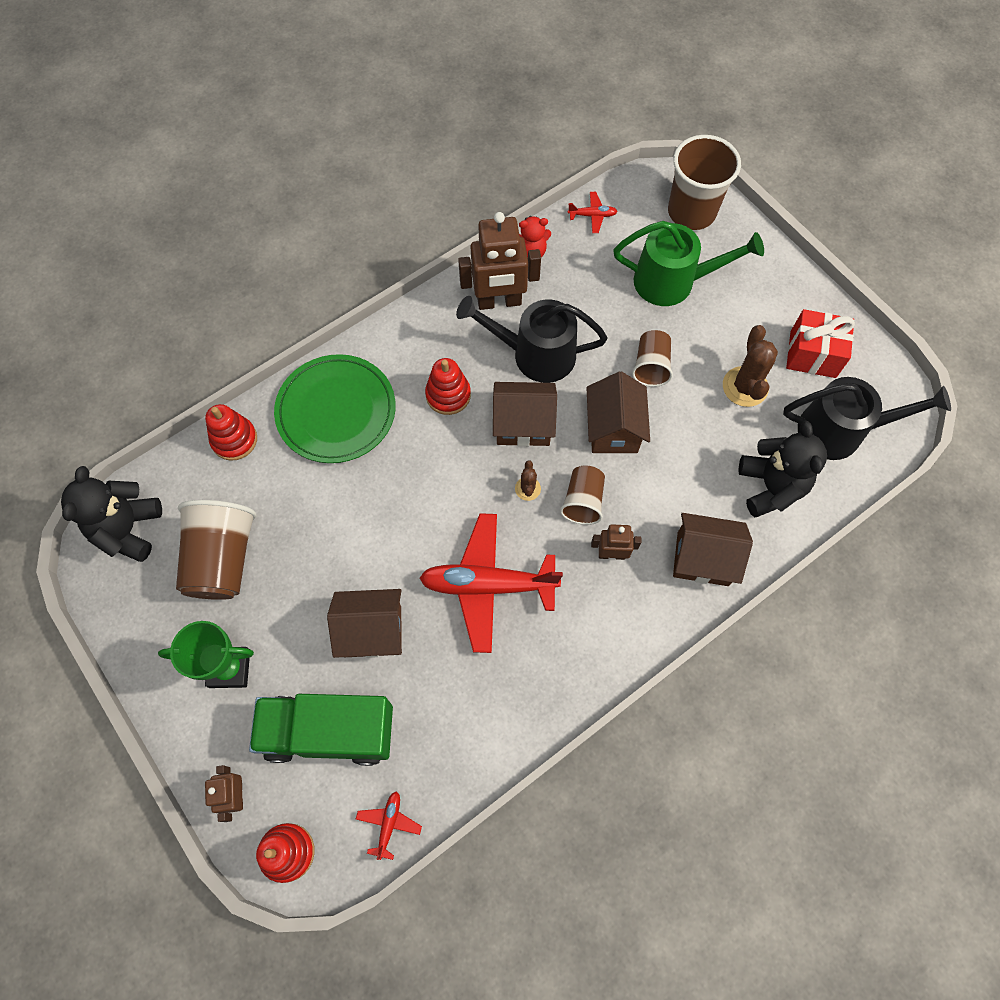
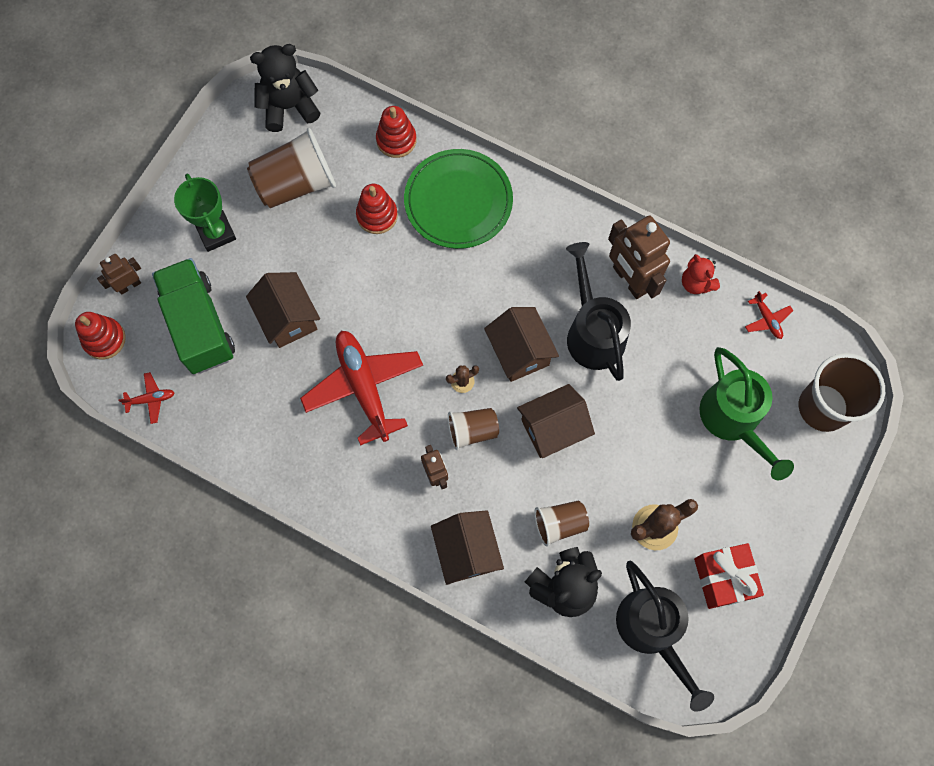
camera: 65 degrees right, 5 degrees up
red stacking toy [425,358,471,415] -> red stacking toy moved to [356,184,398,234]
brown cup [632,330,673,387] -> brown cup moved to [534,501,589,547]

